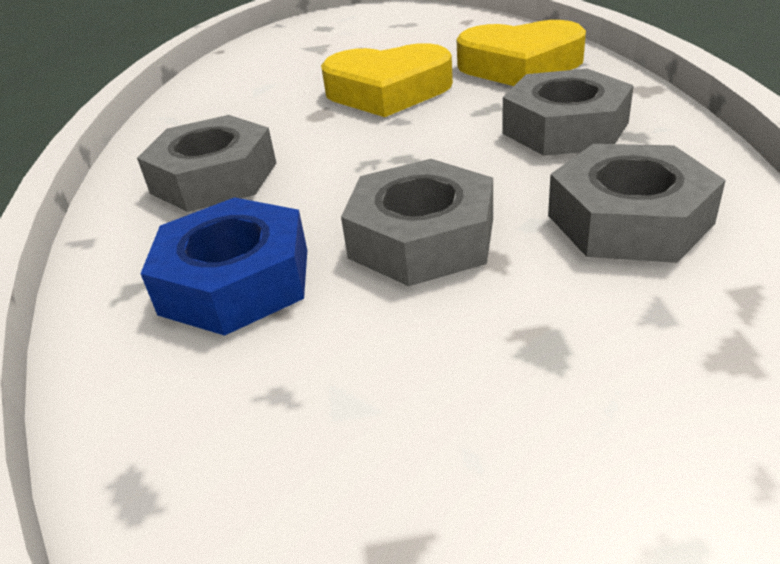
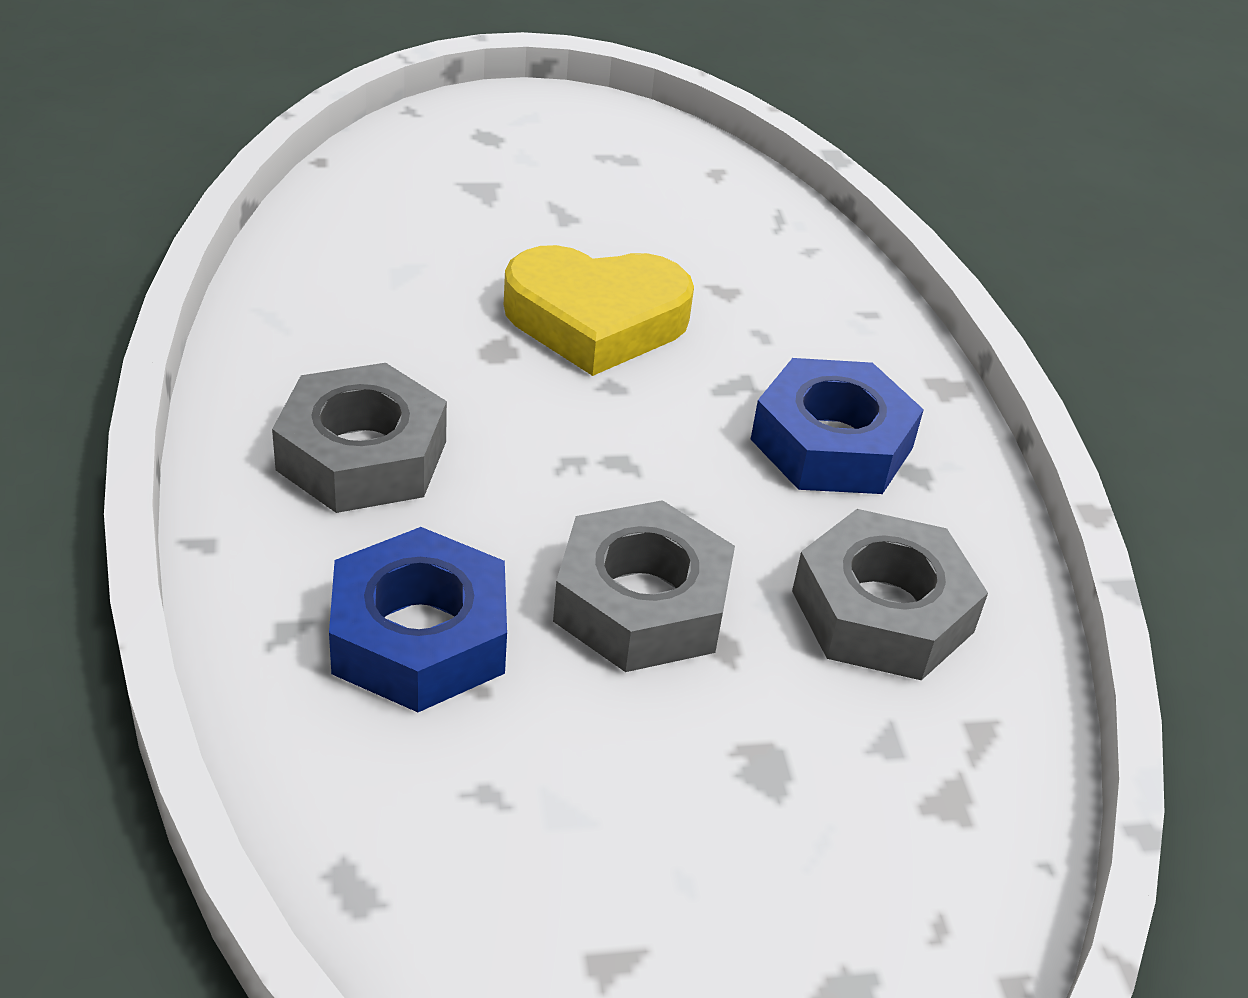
camera: 10 degrees left, 5 degrees up
yellow heart [457,20,586,86] -> none
grey nut [502,68,634,156] -> blue nut [751,358,924,494]

